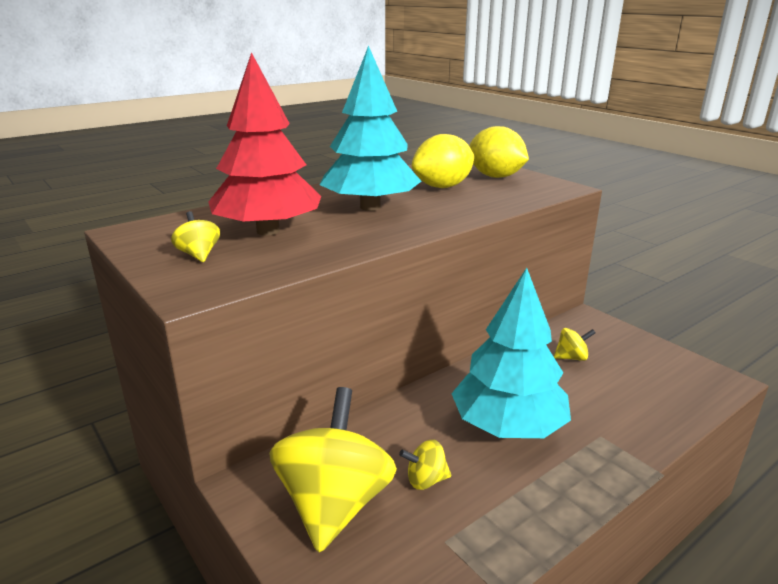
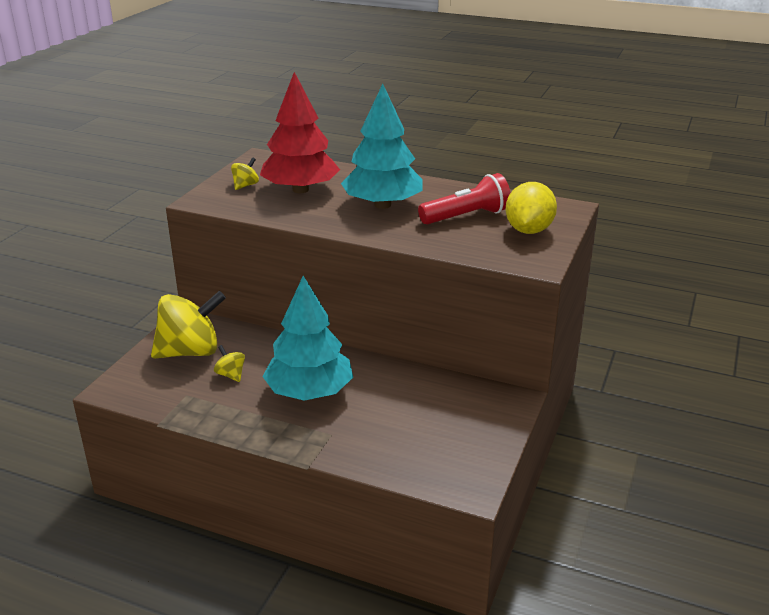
camera: 60 degrees right, 5 degrees up
yellow lemon [412,134,475,188] -> red flashlight [418,173,511,225]
yellow spinning top [554,328,596,361] -> none

